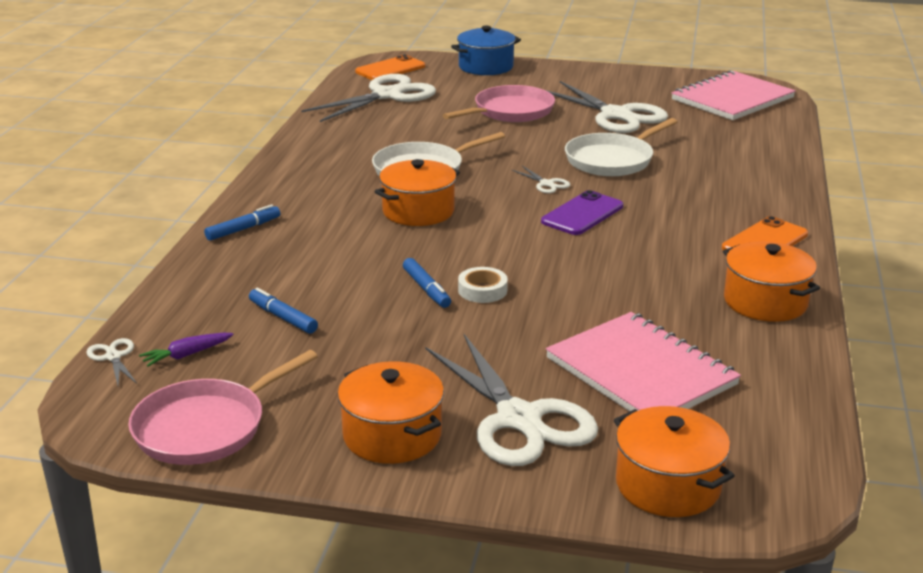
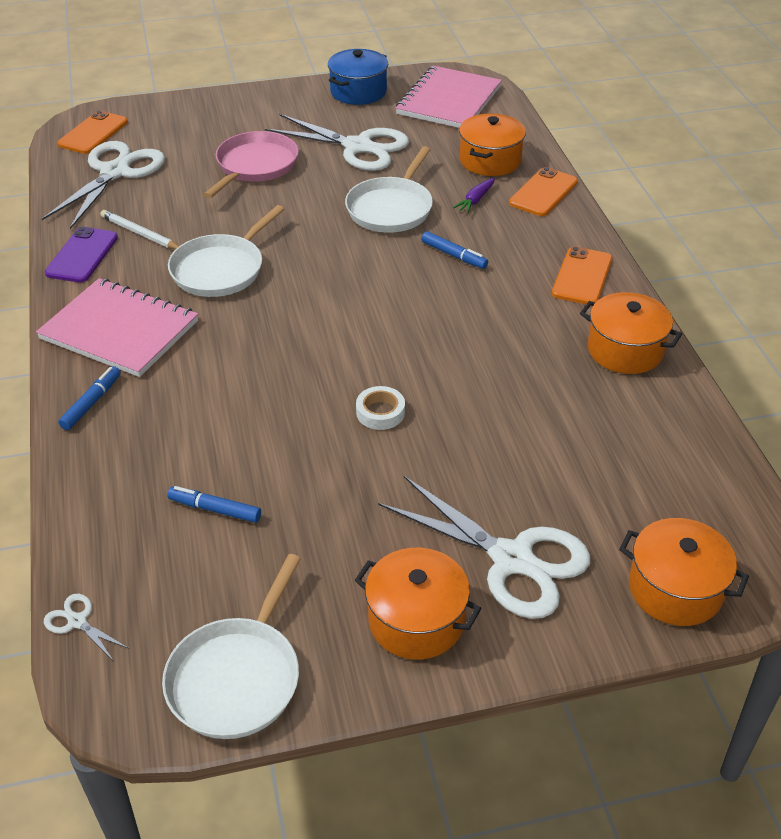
camera: 25 degrees left, 15 degrees up
pink pan [128,350,318,465] -> white pan [162,554,301,739]
purple carrot [139,333,234,367] -> purple carrot moved to [453,178,495,213]
orange pot [374,159,460,226] -> orange pot moved to [459,114,526,176]
blue marker [403,258,451,308] -> blue marker moved to [421,231,488,269]
blue pot [451,26,521,75] -> blue pot moved to [328,49,388,105]
white scissors [512,166,570,194] -> none
purple phone [541,190,623,235] -> purple phone moved to [45,227,118,283]
pink notebook [546,312,741,412] -> pink notebook moved to [36,278,198,377]
none -> white pencil [100,210,179,249]
none -> orange phone [509,167,578,216]

